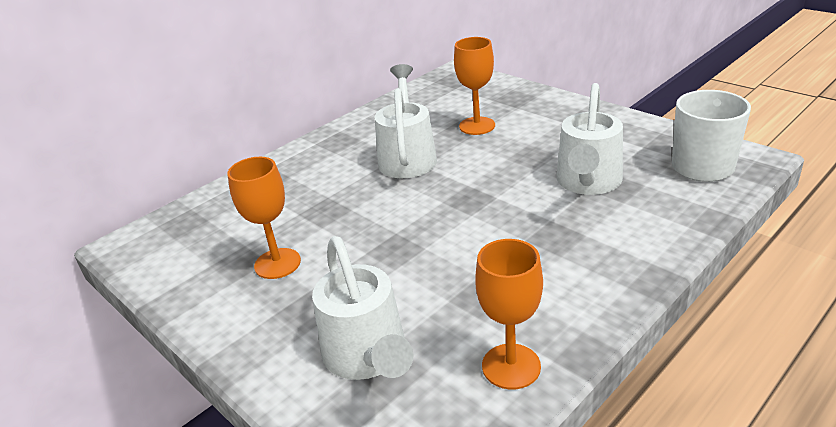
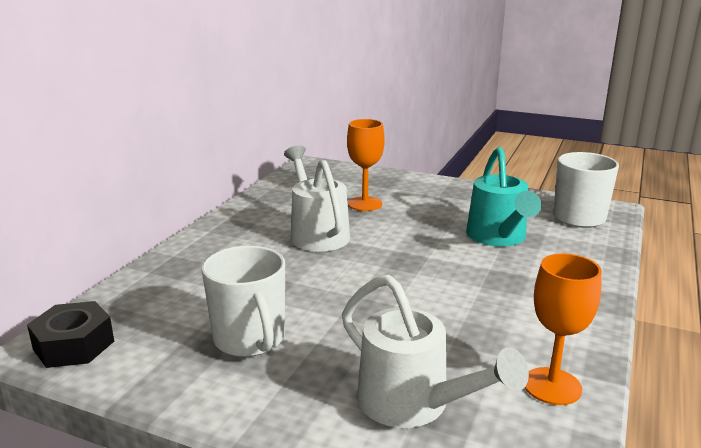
camera: 25 degrees left, 10 degrees down
orange goblet [227,157,301,279] -> white mug [202,246,285,357]
white watering can [556,83,623,195] -> turquoise watering can [466,147,541,246]
none -> black nut [27,301,114,368]

